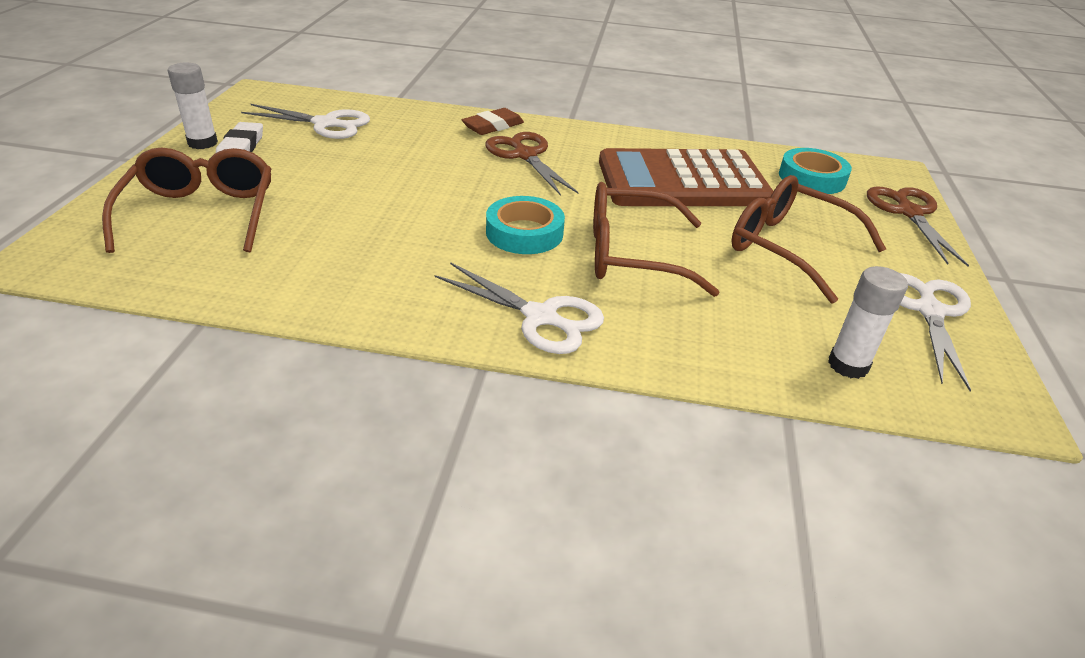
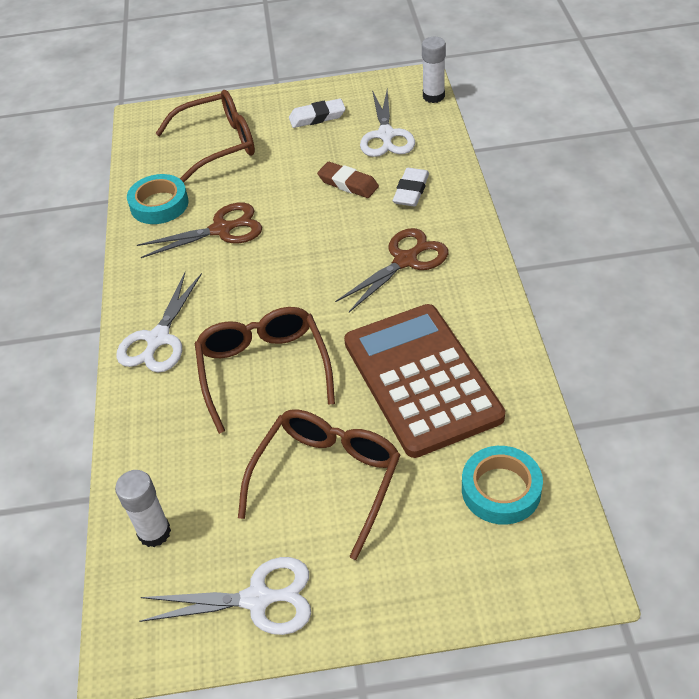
camera: 80 degrees right, 10 degrees up
white glue stick [168,62,218,149] -> white glue stick moved to [422,37,446,103]
brown eraser [462,108,524,135] -> brown eraser moved to [317,162,379,198]
turquoise tape [486,196,565,254] -> turquoise tape moved to [127,174,188,224]
brown scissors [867,186,969,267] -> brown scissors moved to [137,202,262,258]
none -> white eraser [393,168,429,207]

